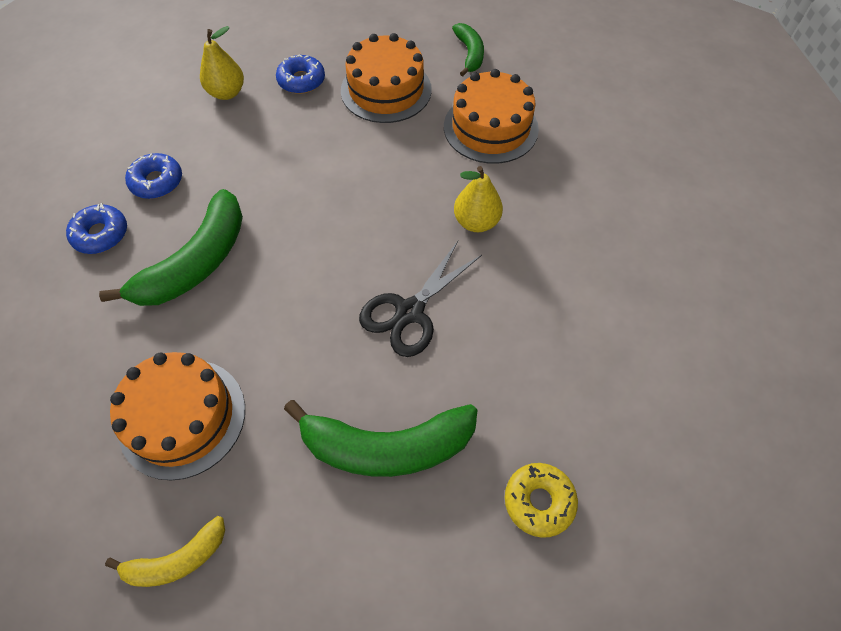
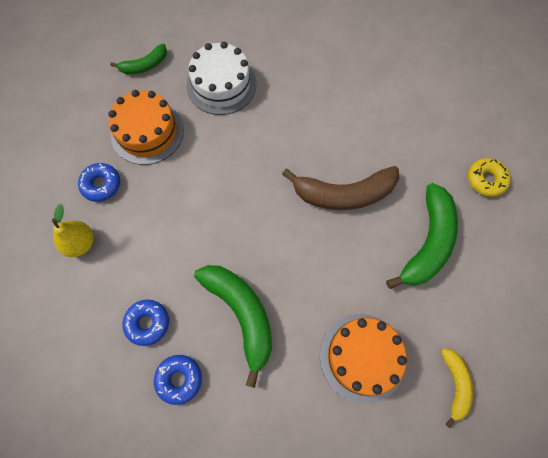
camera: 65 degrees left, 10 degrees up
black scissors [359,241,482,357] -> brown banana [282,166,399,210]
orange cake [444,69,539,164] -> white cake [186,42,257,115]
green banana [452,23,484,76] -> green banana turned 135 degrees clockwise [110,44,167,74]
yellow pear [454,166,503,232] -> none

